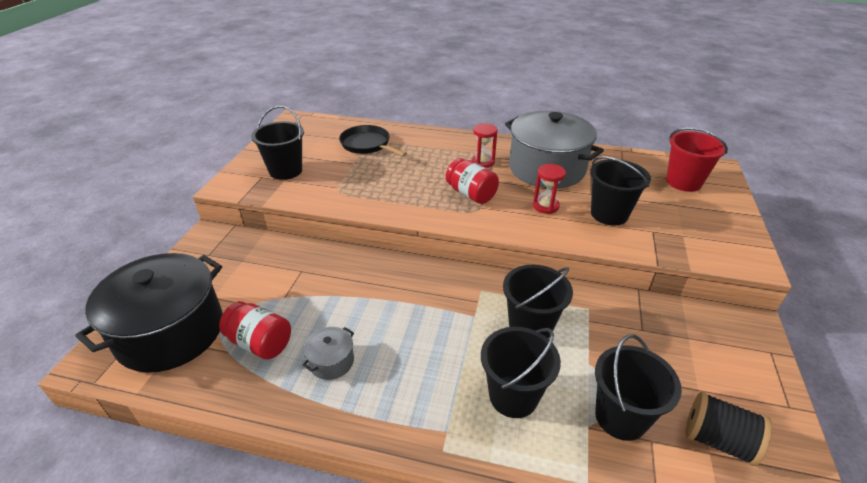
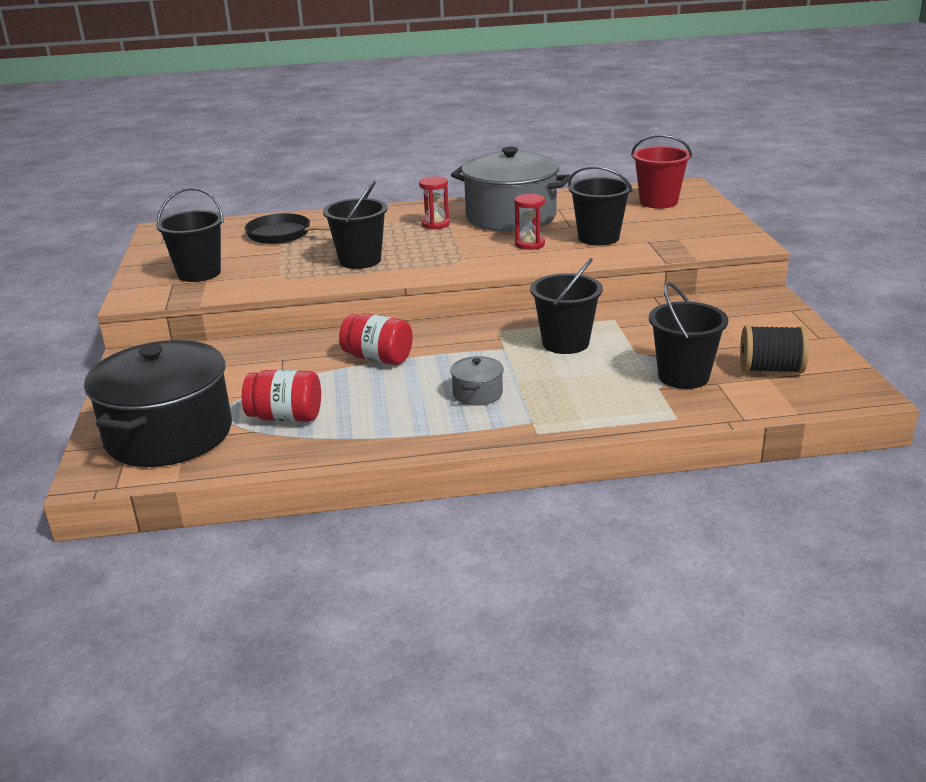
camera: 20 degrees left, 10 degrees down
grey pot [302,327,354,380] -> grey pot moved to [450,356,504,406]
red jar [446,158,499,204] -> red jar moved to [339,313,413,365]
black bucket [481,327,561,418] -> black bucket moved to [323,180,388,269]

